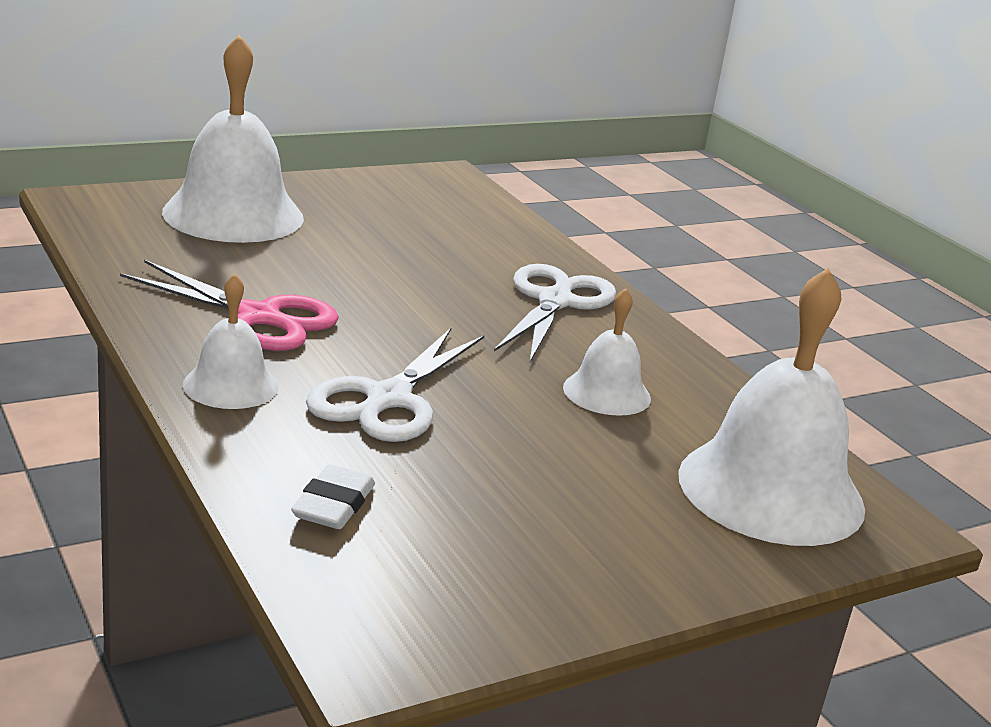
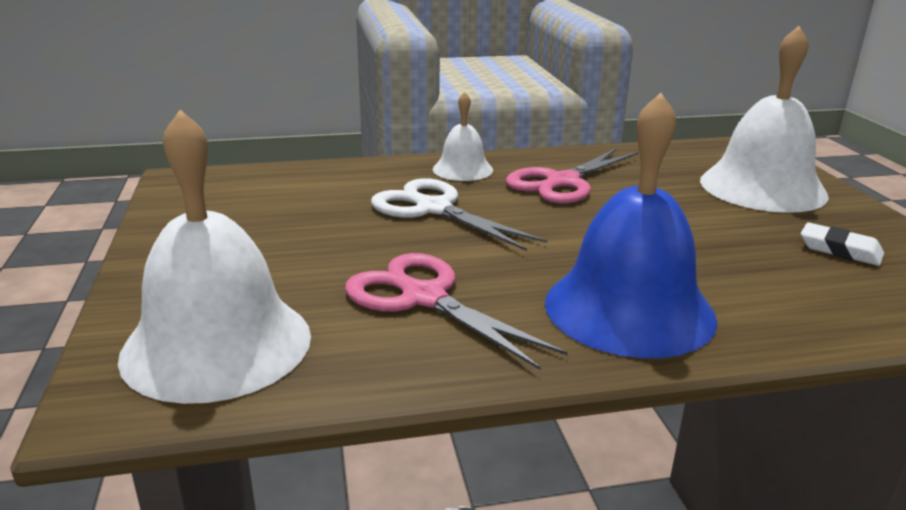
camera: 110 degrees right, 0 degrees up
white eraser [291,464,375,529] -> white eraser moved to [801,223,884,266]
white scissors [494,264,616,364] -> blue bell [545,93,717,358]
white bell [563,288,651,416] -> pink scissors [345,253,567,370]

